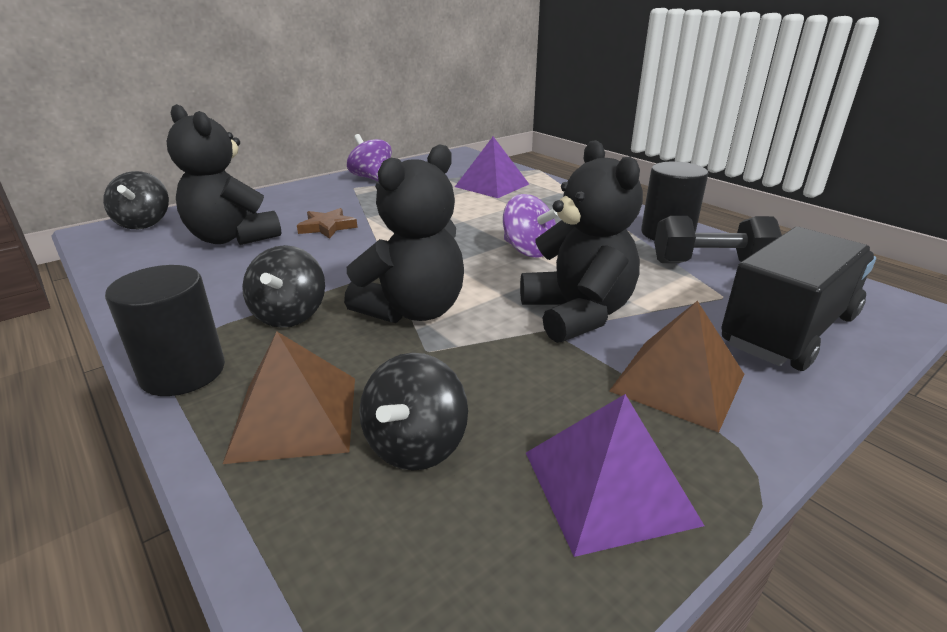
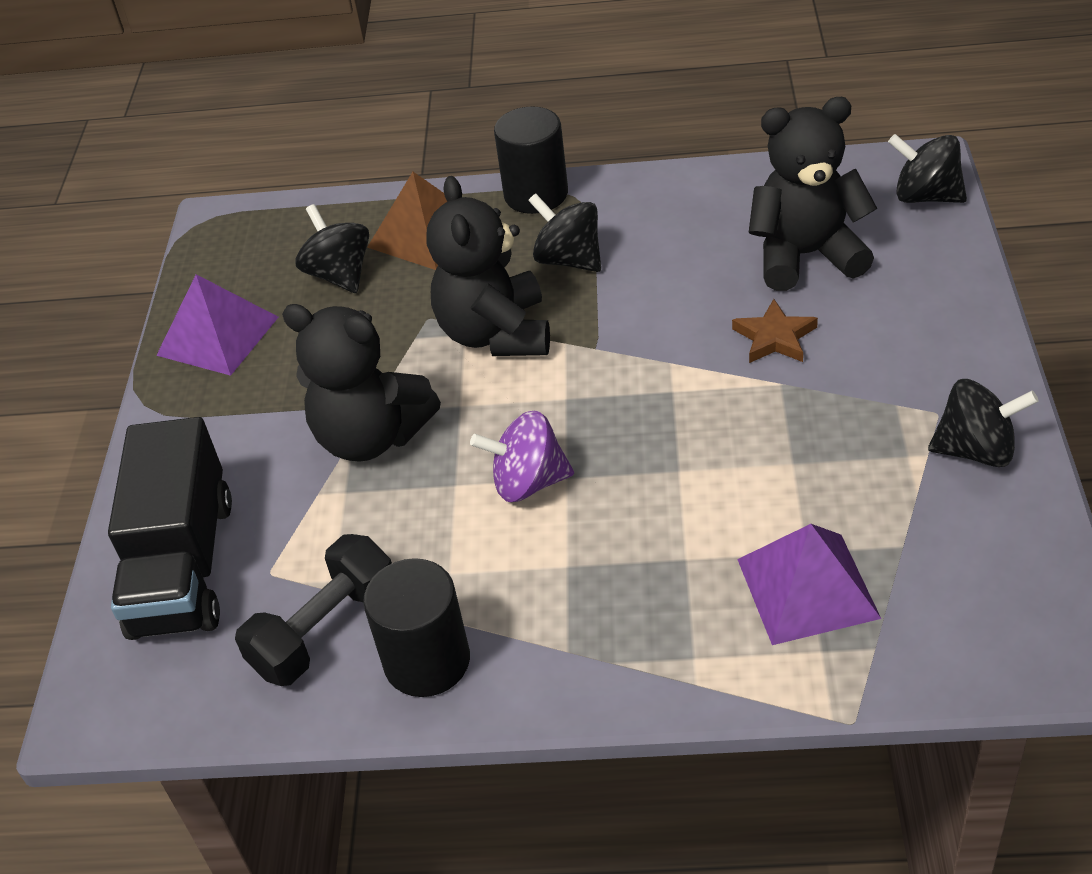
camera: 135 degrees right, 15 degrees up
purple spinning top [347,134,392,181] -> black spinning top [928,379,1039,467]
brown pyramid [609,301,744,433] -> none

